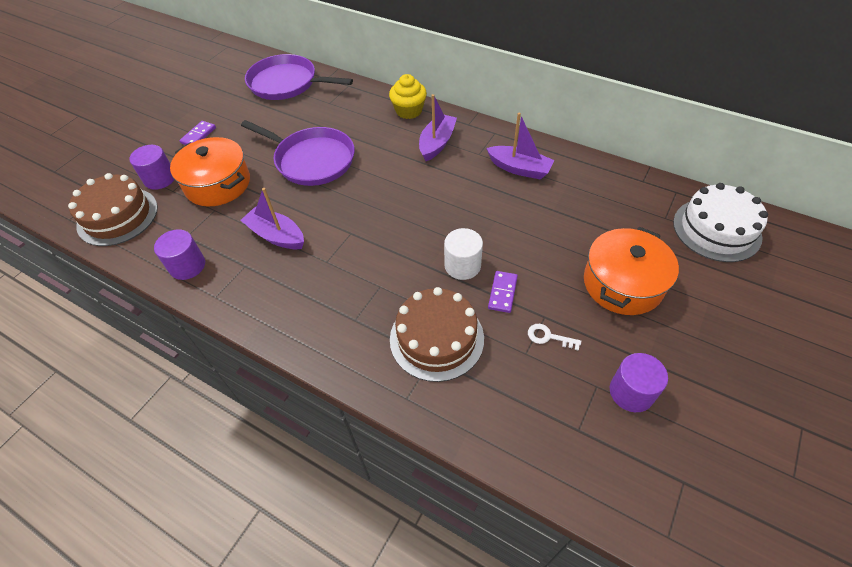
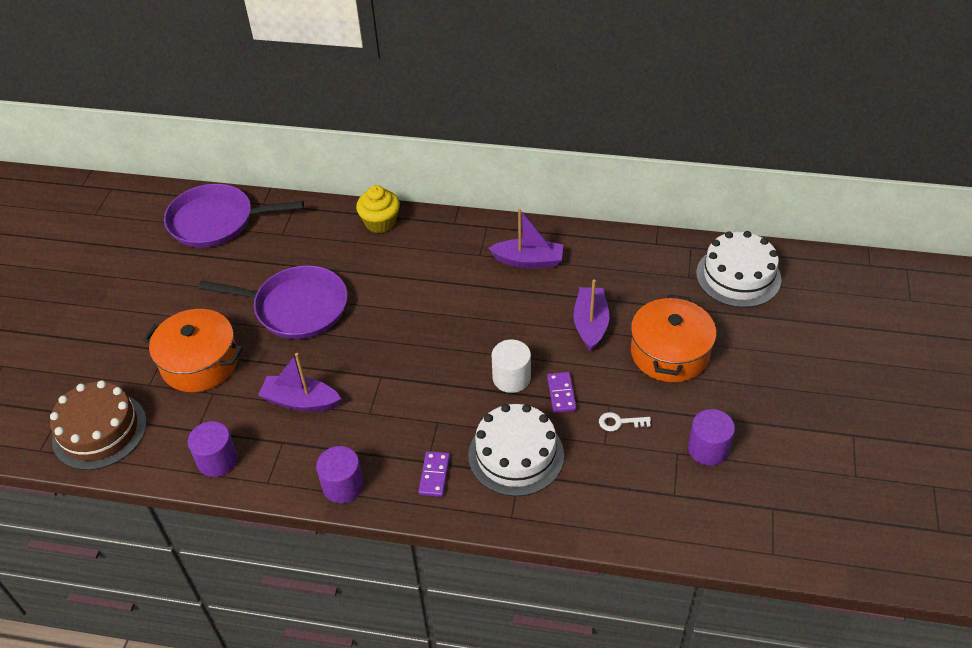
camera: 20 degrees left, 5 degrees down
purple cylinder [129,145,175,190] -> purple cylinder moved to [316,446,364,503]
purple domino [179,121,216,145] -> purple domino moved to [418,451,450,497]
brown cake [390,287,484,382] -> white cake [468,404,564,497]
purple boat [419,94,457,161] -> purple boat moved to [573,279,609,351]

